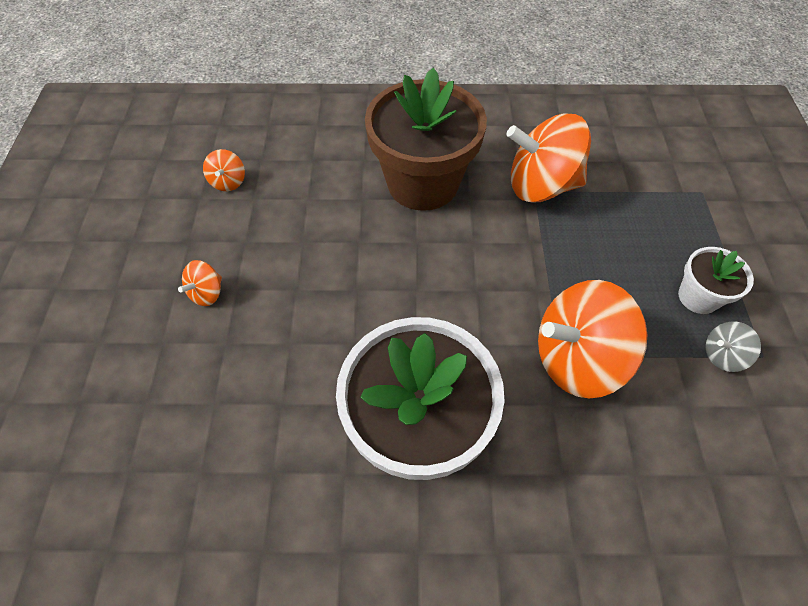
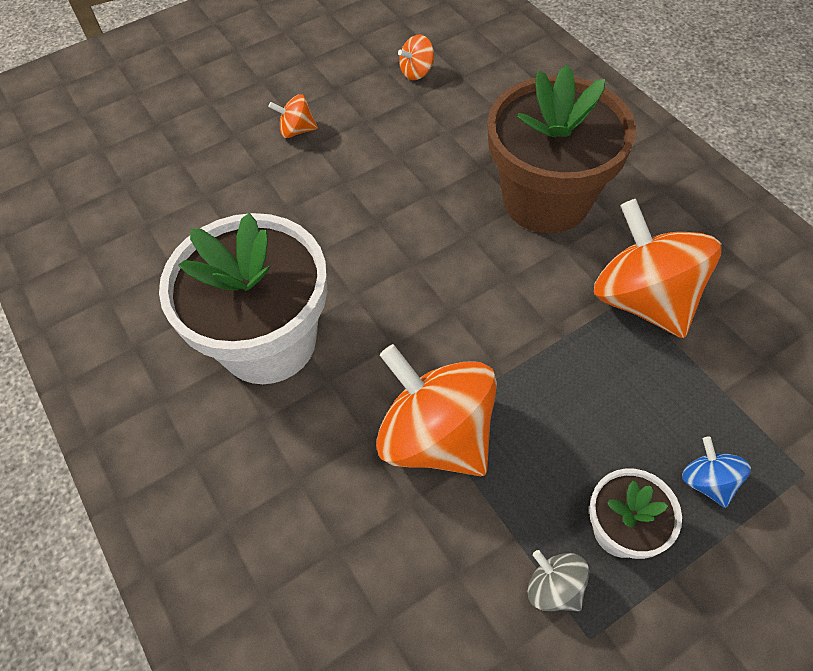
camera: 60 degrees right, 0 degrees up
none -> blue spinning top [682,437,751,508]

